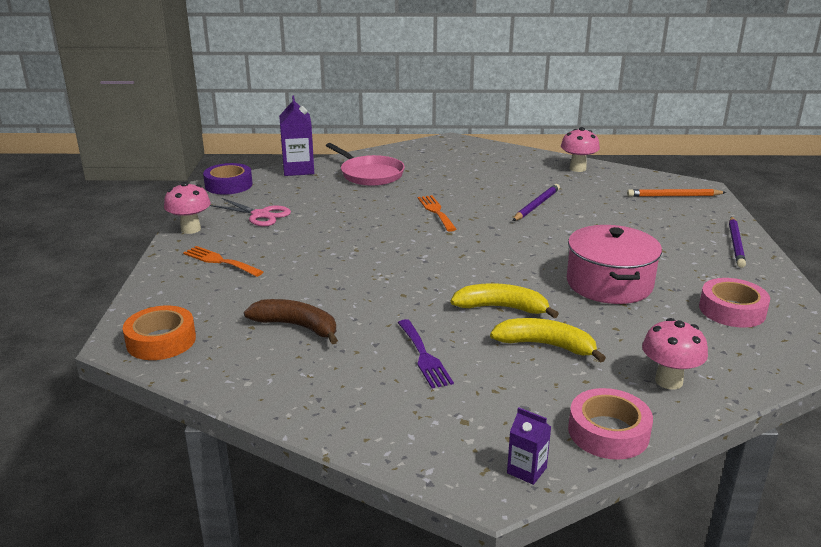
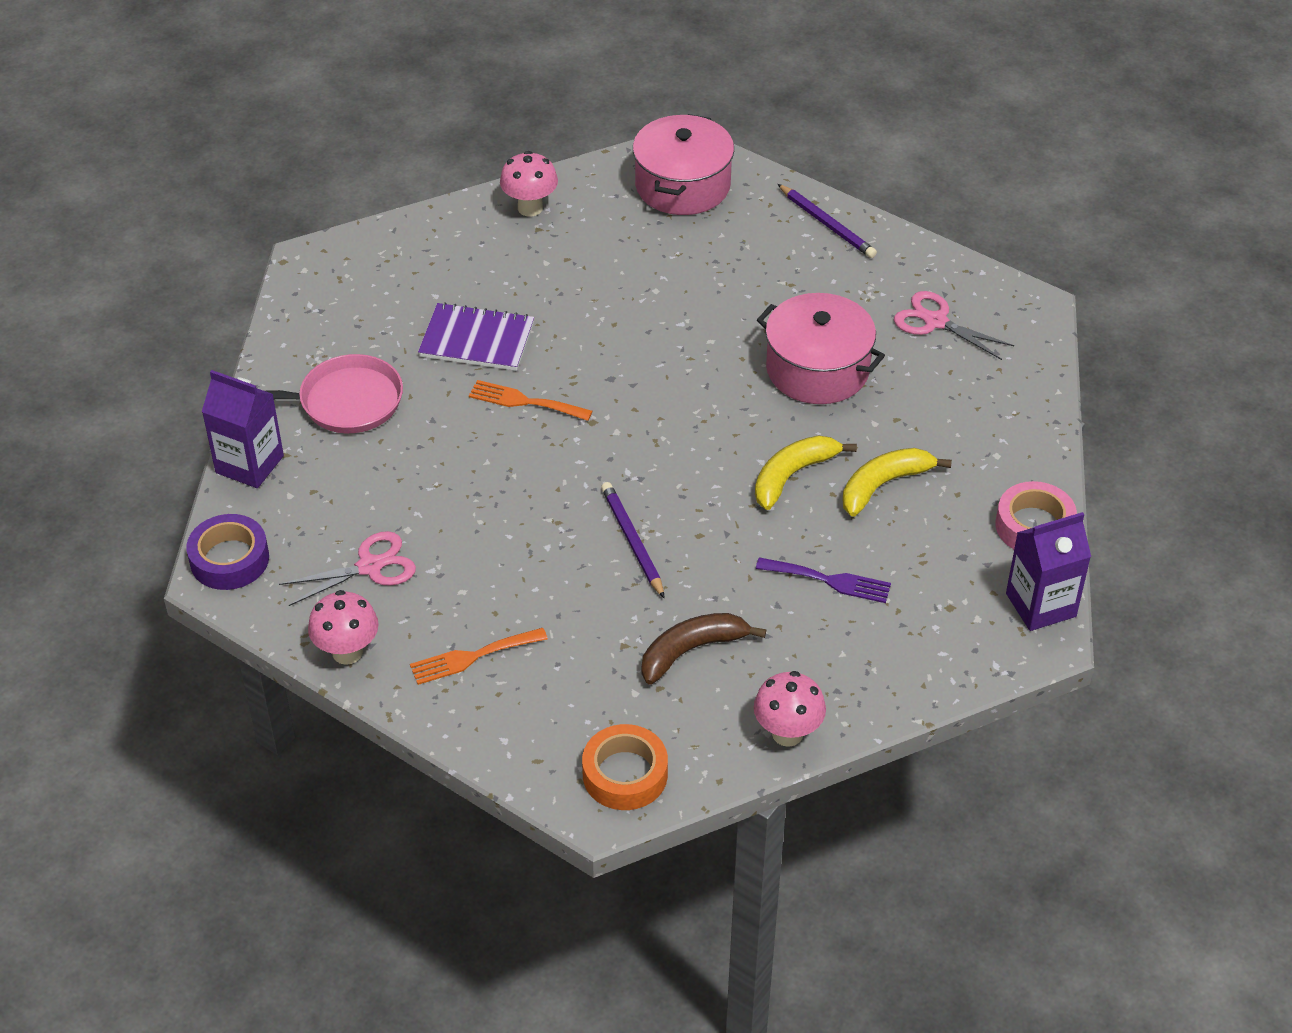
camera: 55 degrees left, 20 degrees up
purple carton [507,407,551,485] -> purple carton [1006,512,1091,631], size x1.88
purple pencil [513,184,560,221] -> purple pencil moved to [601,482,665,598]
orange pencil [627,189,727,197] -> pink pot [633,114,734,215]
pink mushroom [642,318,708,389] -> pink mushroom moved to [754,671,826,747]
pink tape [699,278,770,328] -> pink scissors [894,291,1014,360]
none -> purple notebook [418,302,534,371]

